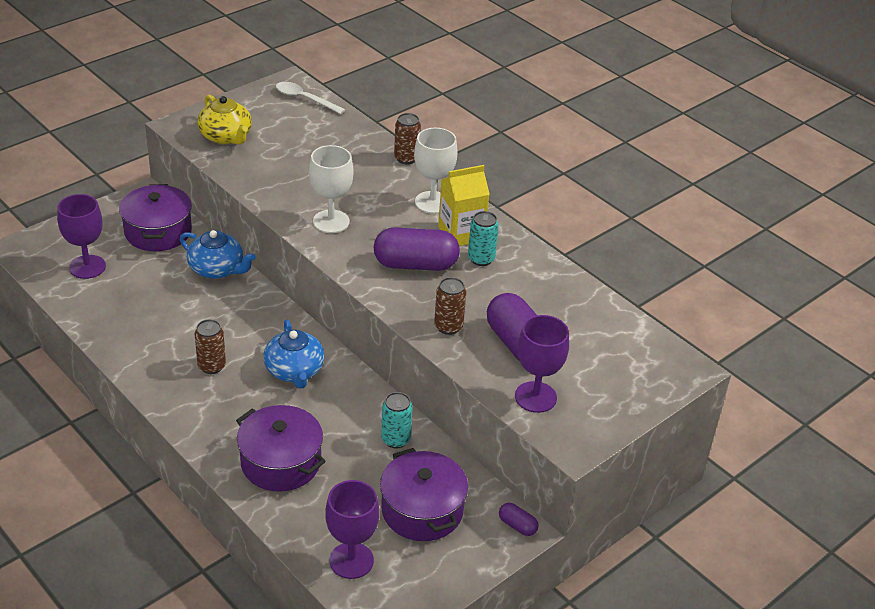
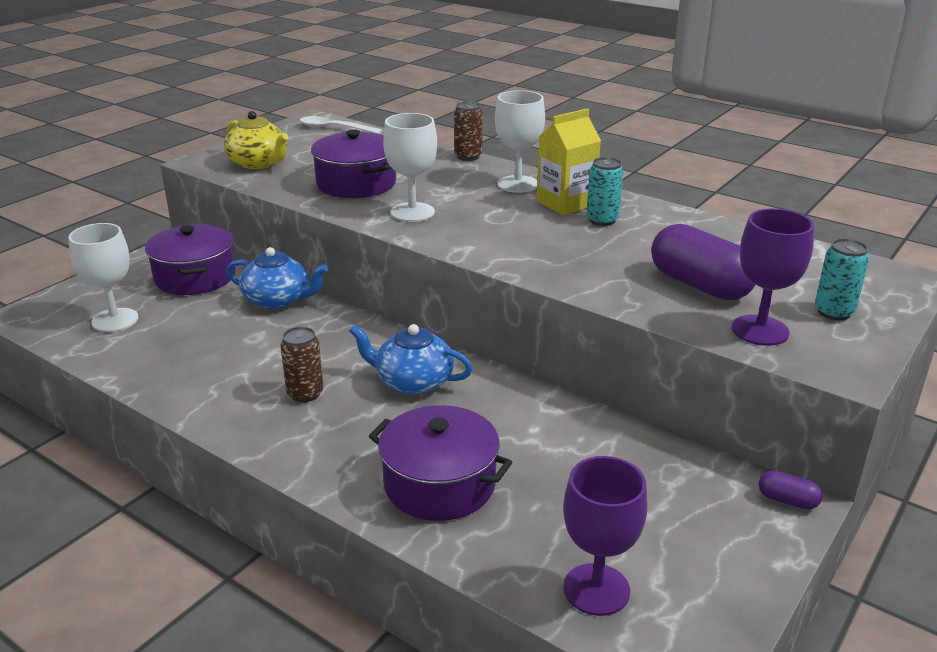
camera: 10 degrees left, 10 degrees down
purple goblet [57,194,106,279] -> white goblet [69,223,138,332]
blue teapot [263,320,325,389] -> blue teapot turned 135 degrees clockwise [349,324,473,395]
purple capsule [374,228,460,271] -> none
purple pot [380,448,468,541] -> purple pot moved to [311,129,396,198]
turquoise can [381,392,413,448] -> turquoise can moved to [815,238,869,320]
brown can [434,277,466,335] -> none

